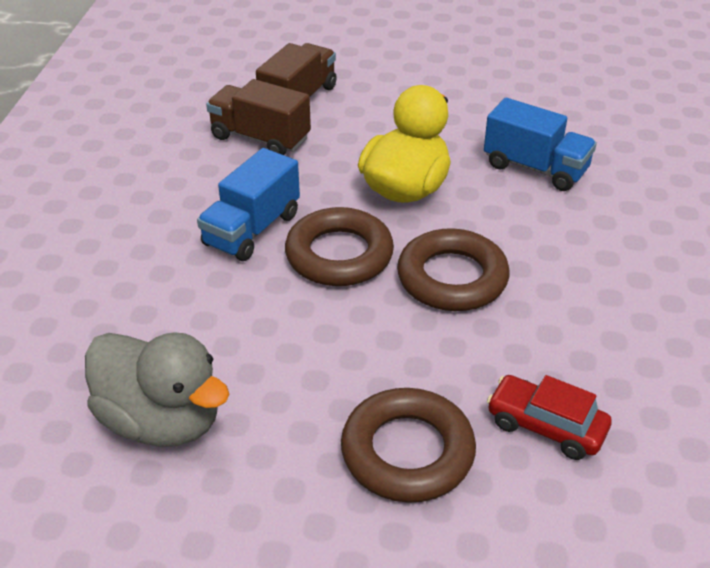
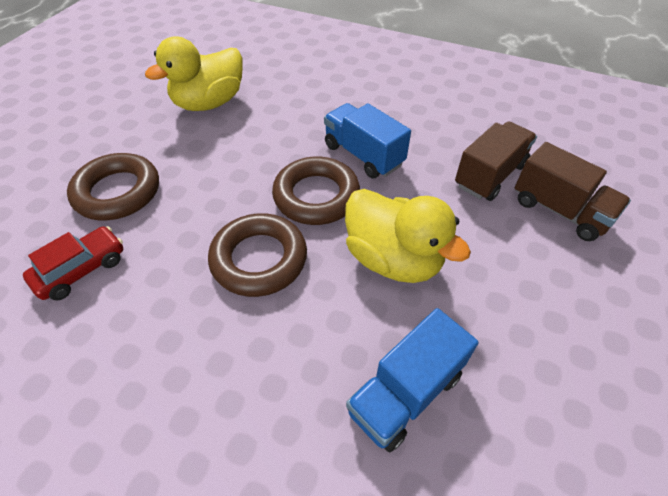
camera: 105 degrees right, 10 degrees up
grey duck [85,332,230,447] -> yellow duck [145,37,243,111]

